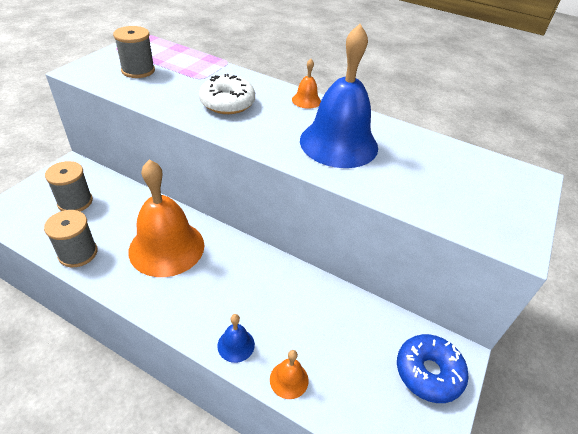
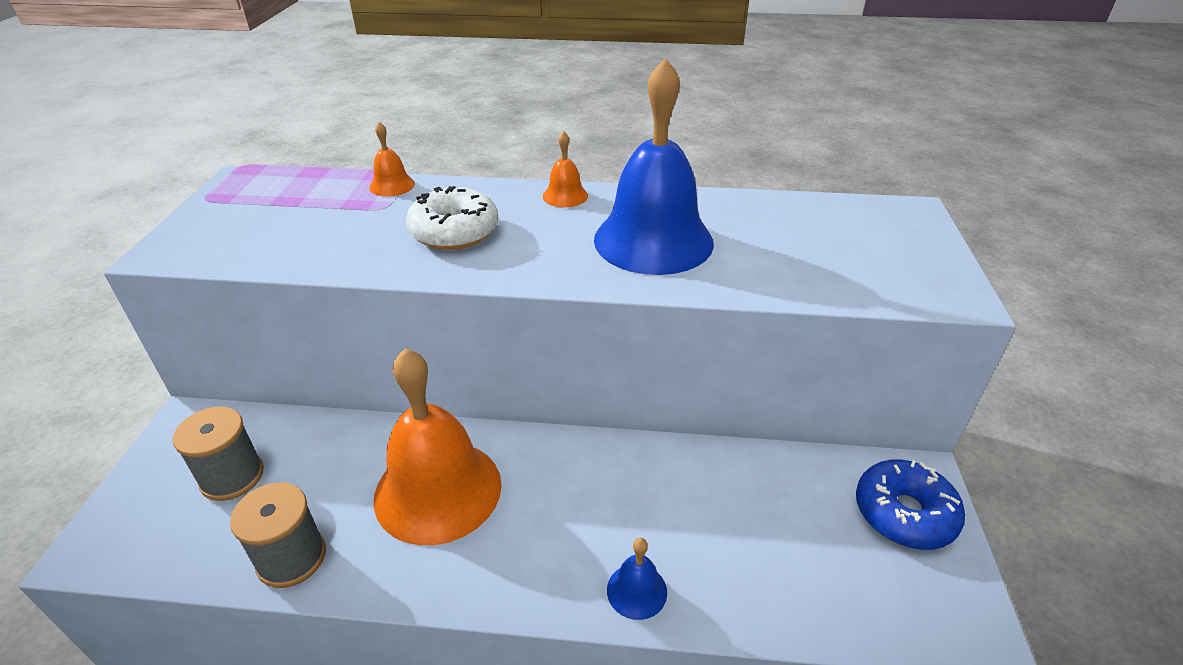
camera: 20 degrees left, 5 degrees down
grey spool [113,26,155,78] -> none
orange bell [270,350,309,399] -> orange bell moved to [369,122,415,197]

